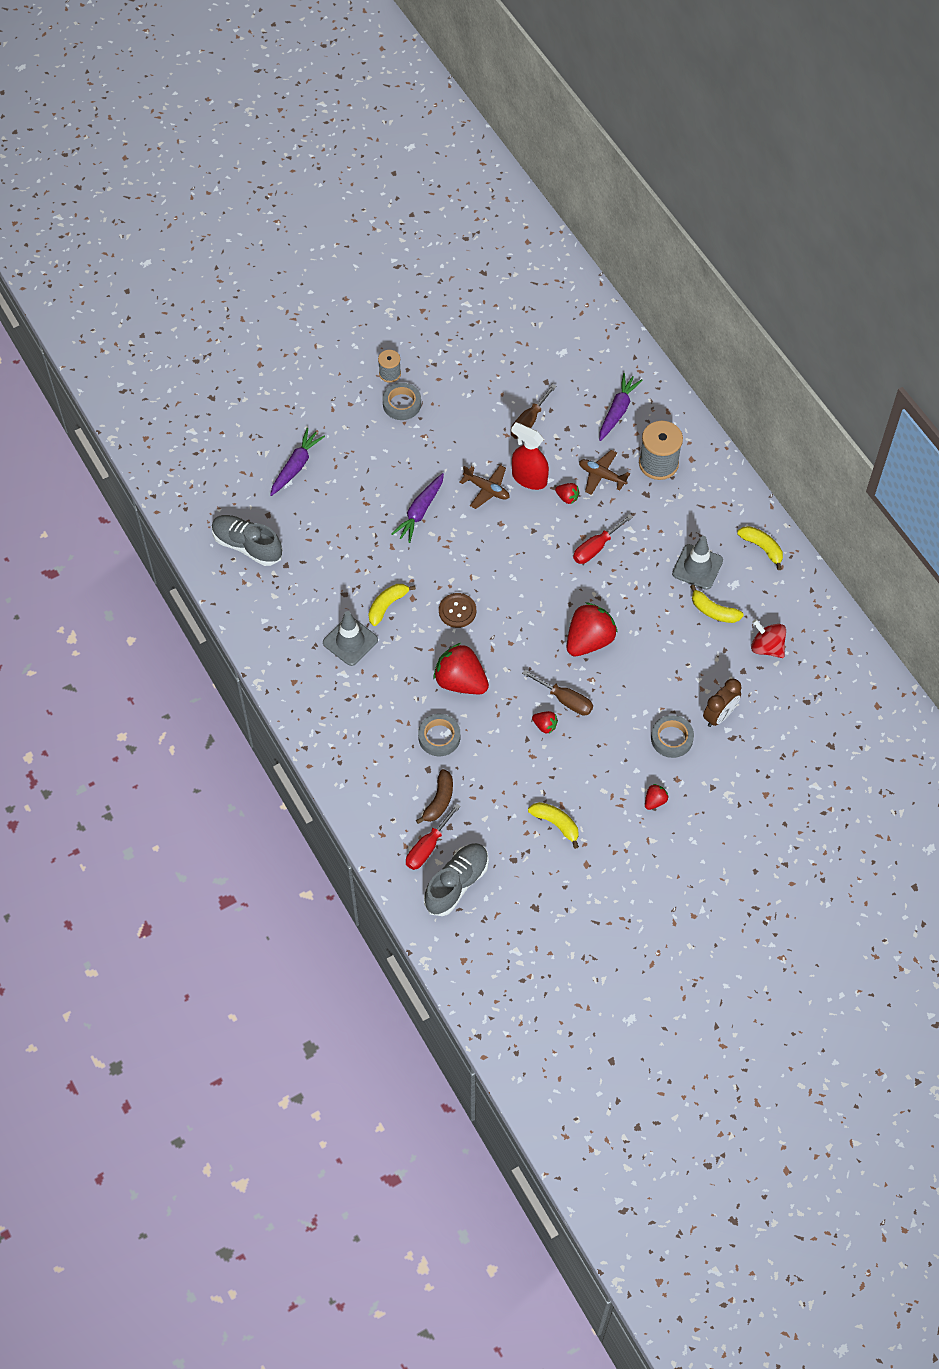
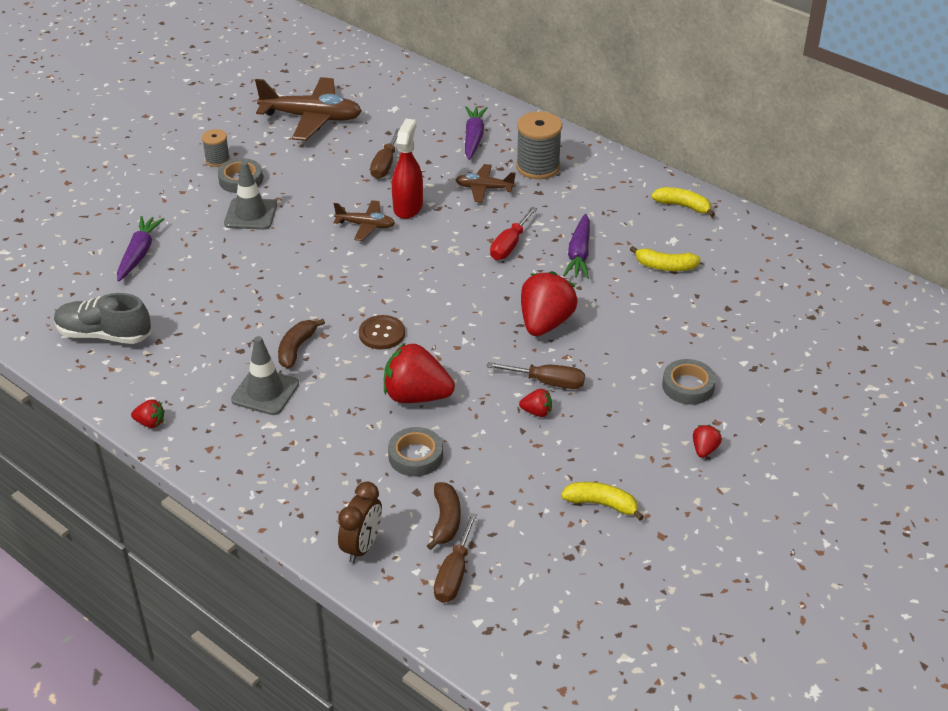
camera: 20 degrees left, 20 degrees down
yellow banana [368,584,416,626] -> brown banana [278,319,325,368]
purple carrot [391,473,444,543] -> purple carrot moved to [563,214,590,279]
red screwdriver [406,803,461,870] -> brown screwdriver [434,513,477,603]
grey shoe [424,843,489,916] -> none
red spray bottle [511,422,549,490] -> red spray bottle turned 90 degrees clockwise [392,119,423,219]
red strawberry [555,483,580,504] -> red strawberry moved to [131,399,165,428]
grey traffic cone [672,536,723,590] -> grey traffic cone moved to [224,161,277,230]
brown clock [703,678,741,727] -> brown clock moved to [338,481,382,563]
red spinning top [751,619,786,658] -> none
none -> brown plane [255,77,362,141]

